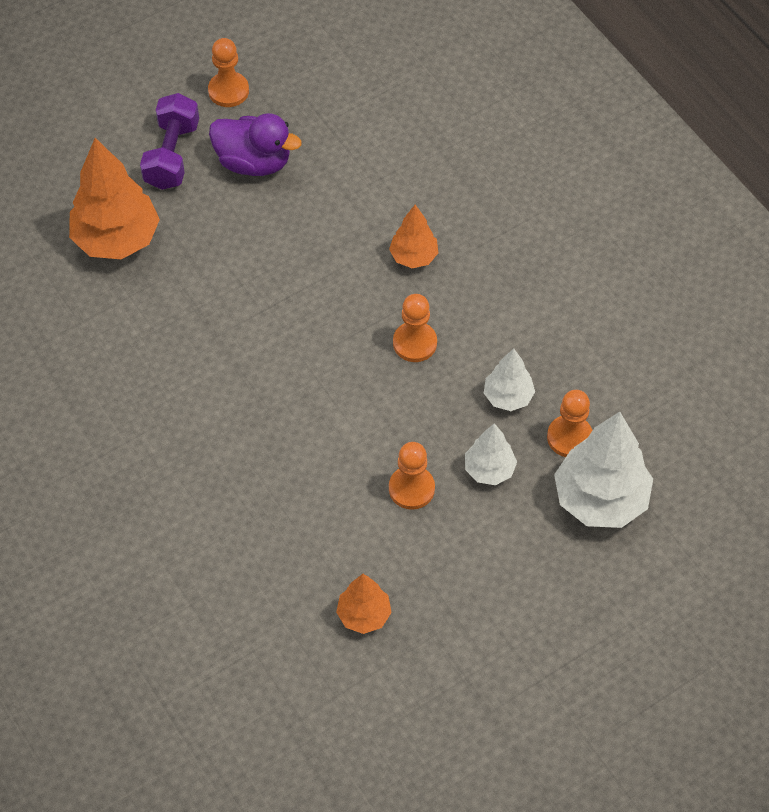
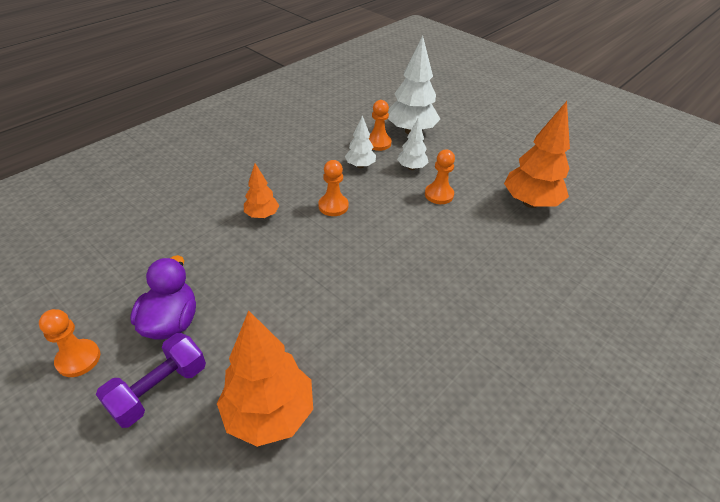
camera: 105 degrees left, 15 degrees down
purple dumbbell [140,93,199,190] -> purple dumbbell turned 45 degrees counterclockwise [96,333,206,428]
orange tree [336,574,392,634] -> orange tree [504,101,570,208], size x1.84

